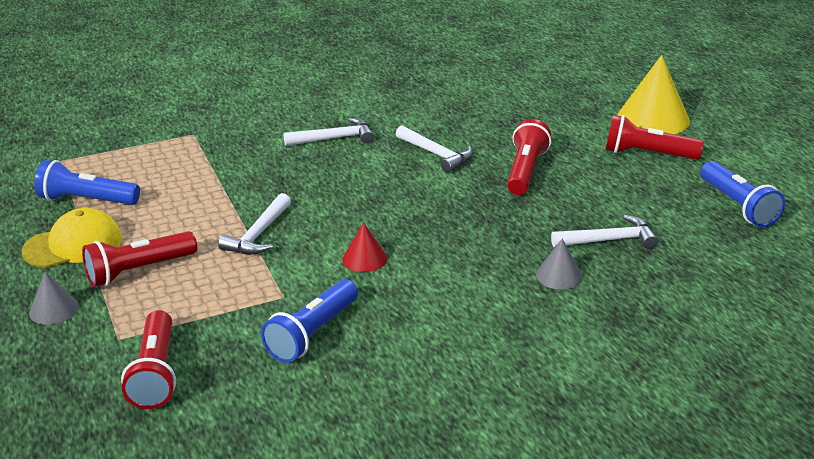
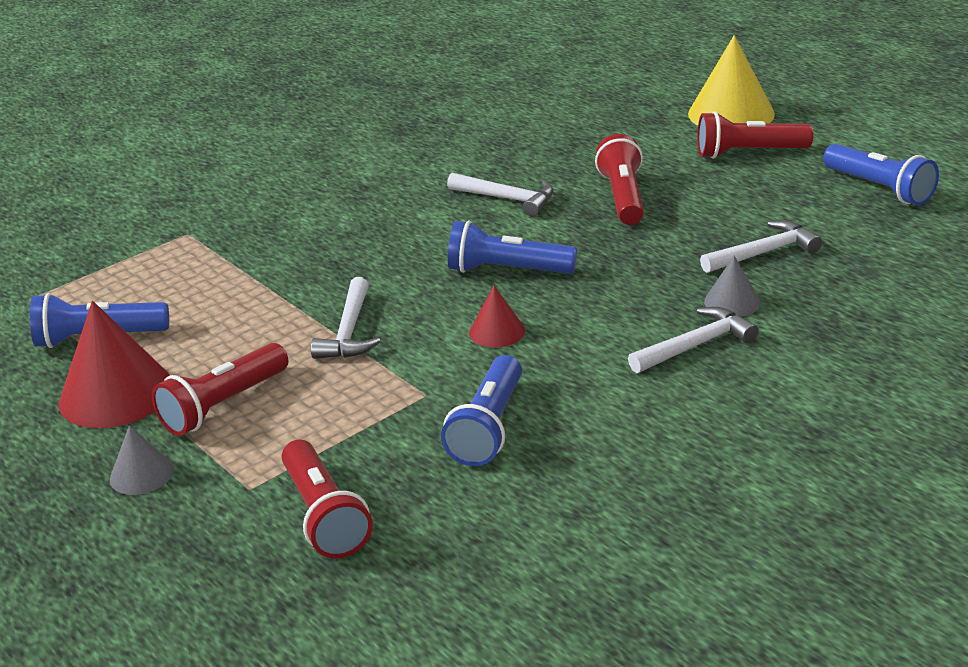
camera: 15 degrees left, 0 degrees up
yellow cap [22,208,122,268] -> red cone [59,301,170,428]
white hammer [283,118,374,146] -> white hammer moved to [628,307,759,373]
none -> blue flashlight [448,221,577,274]

